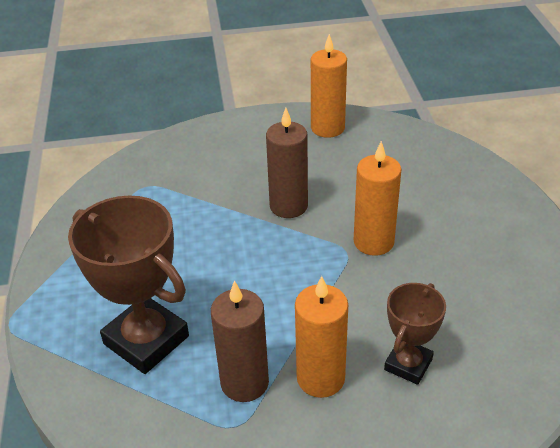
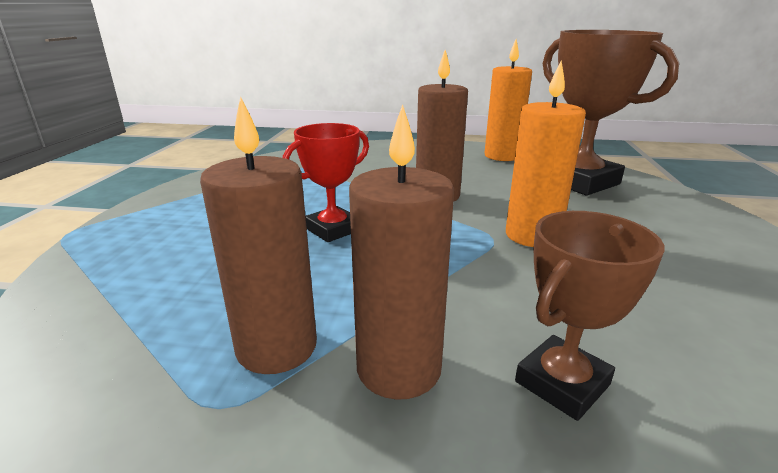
camera: 15 degrees right, 15 degrees down
brown trophy [68,196,189,374] -> brown trophy moved to [543,30,679,196]
orange candle [295,276,348,398] -> brown candle [349,104,454,400]
none -> red trophy [283,123,369,242]

